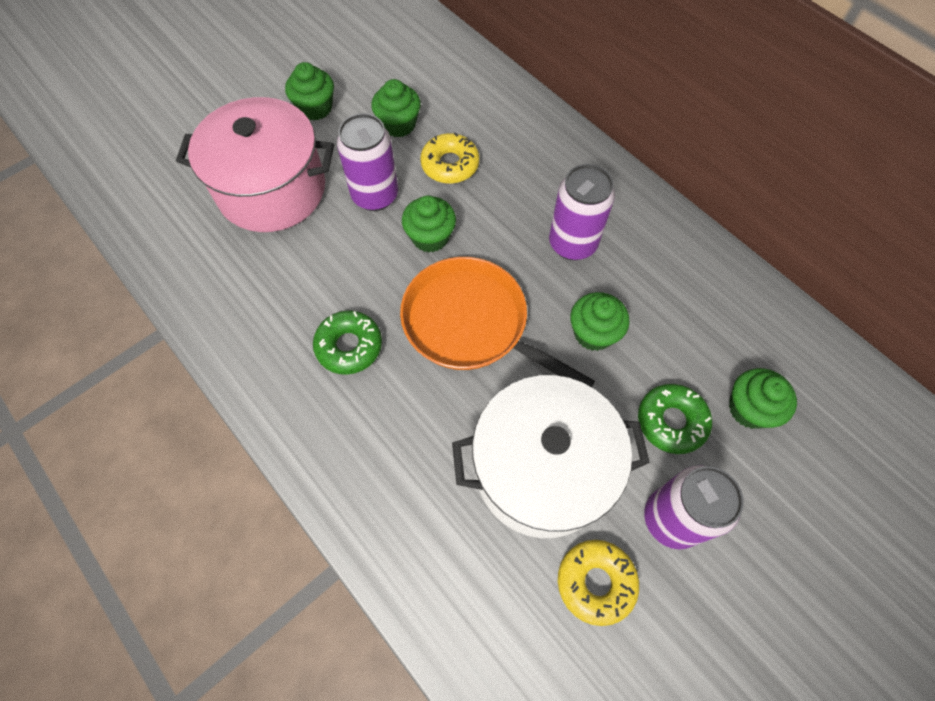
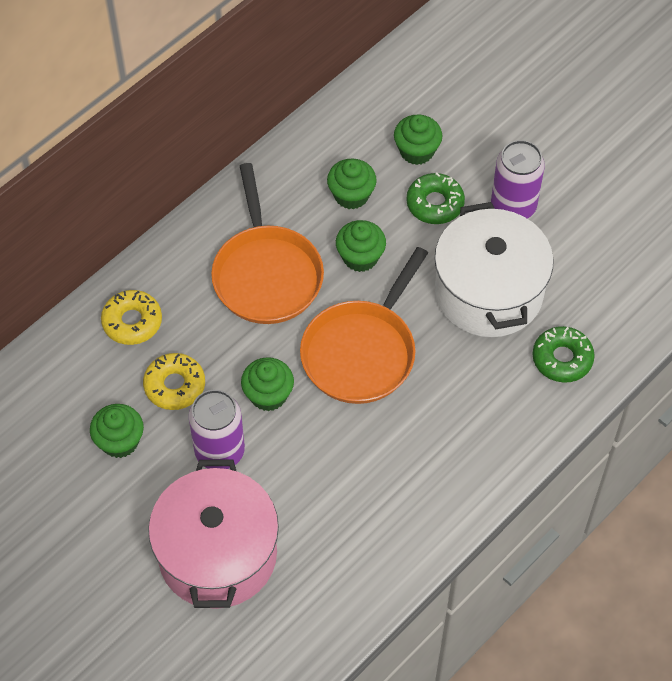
camera: 95 degrees left, 5 degrees down
green cupcake [285,62,334,120] -> green cupcake moved to [327,159,377,209]
green donut [313,310,382,375] -> green donut moved to [533,326,595,383]
purple can [549,164,615,260] -> orange pan [211,163,324,324]
yellow donut [558,540,639,626] -> yellow donut moved to [101,290,162,345]

